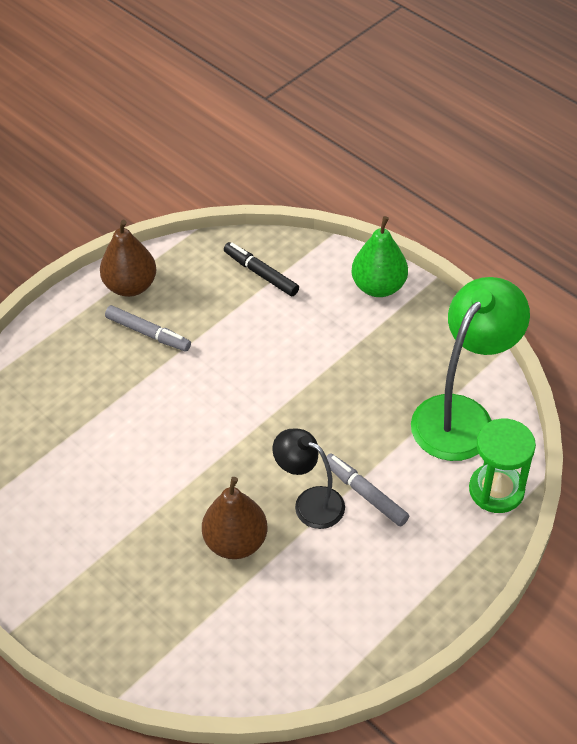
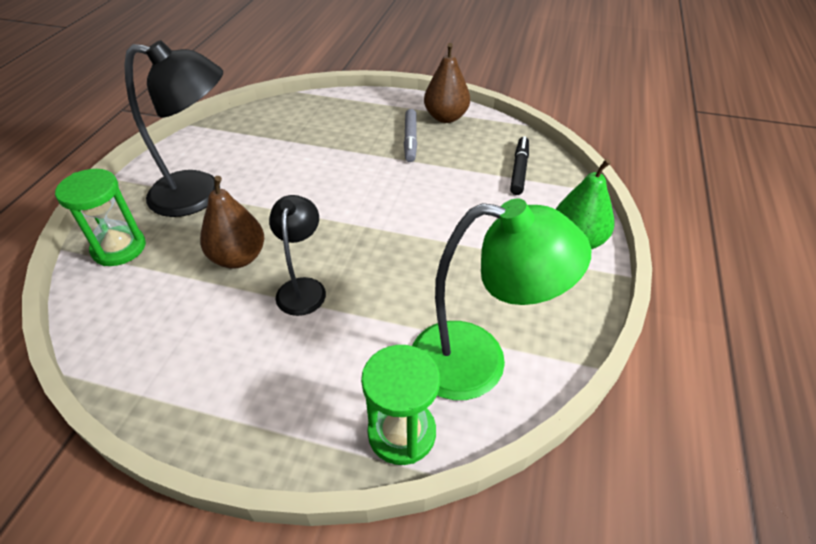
camera: 60 degrees right, 5 degrees down
grey marker [326,453,409,527] -> none
none -> green hourglass [55,169,146,266]
none -> black lamp [124,40,223,217]

